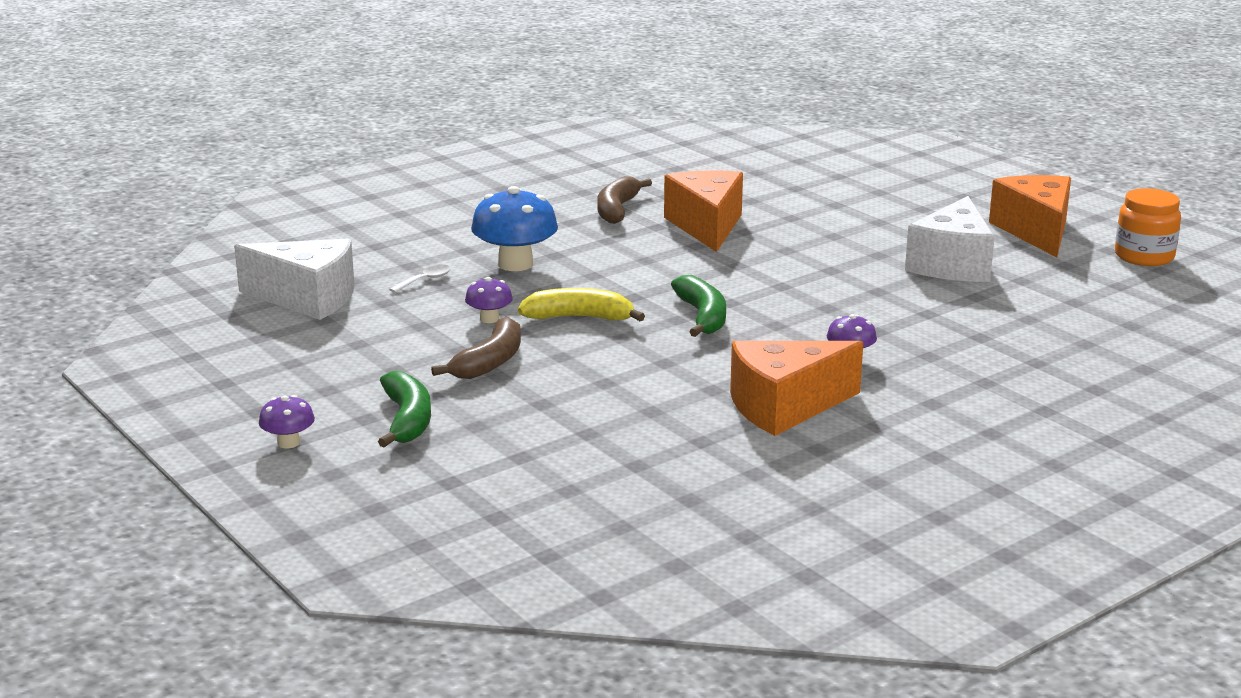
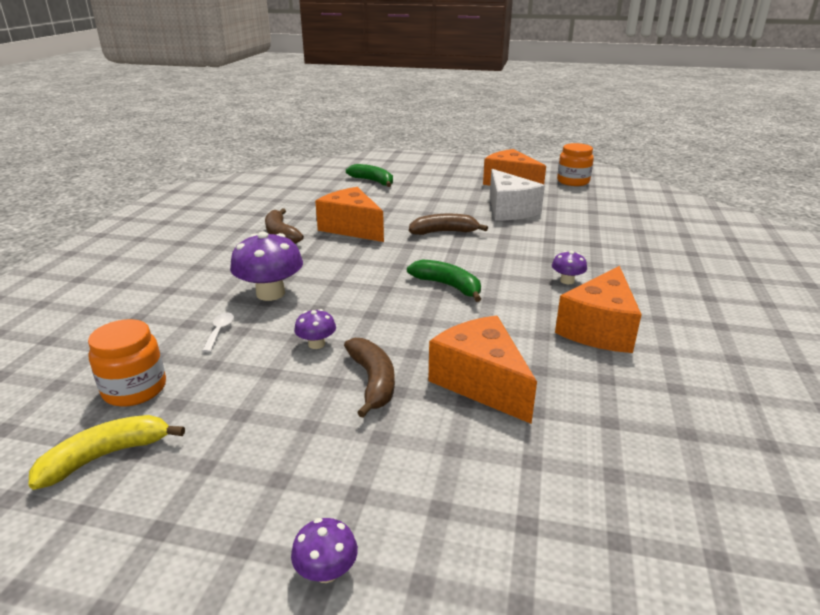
camera: 40 degrees left, 5 degrees up
white cheese [234,239,355,320] -> orange jar [88,319,166,407]
green banana [378,371,431,447] -> green banana moved to [346,164,393,187]
blue mushroom [471,186,558,271] -> purple mushroom [230,231,303,301]
yellow banana [518,288,645,321] -> yellow banana moved to [29,415,185,490]
none -> brown banana [409,214,488,235]
none -> orange cheese [428,316,537,424]

